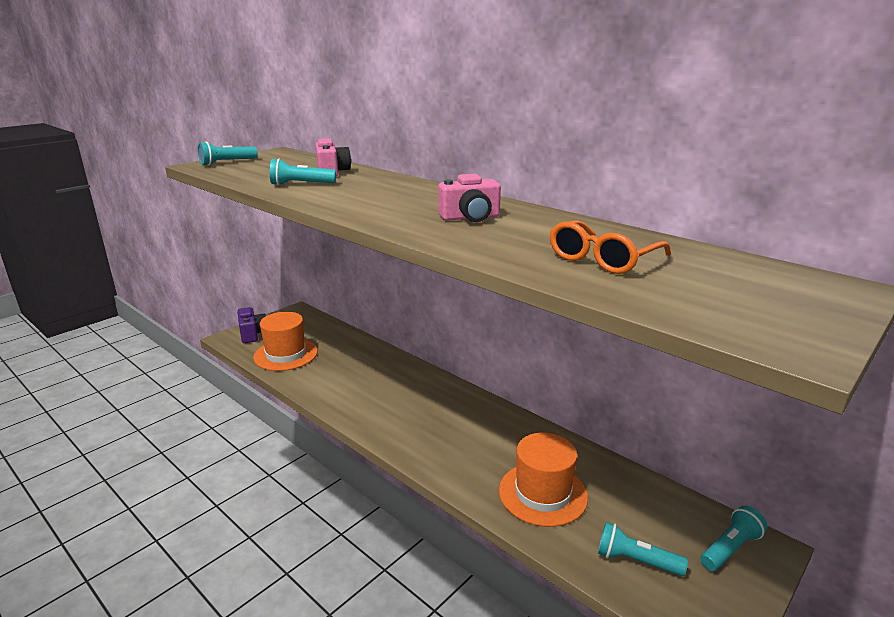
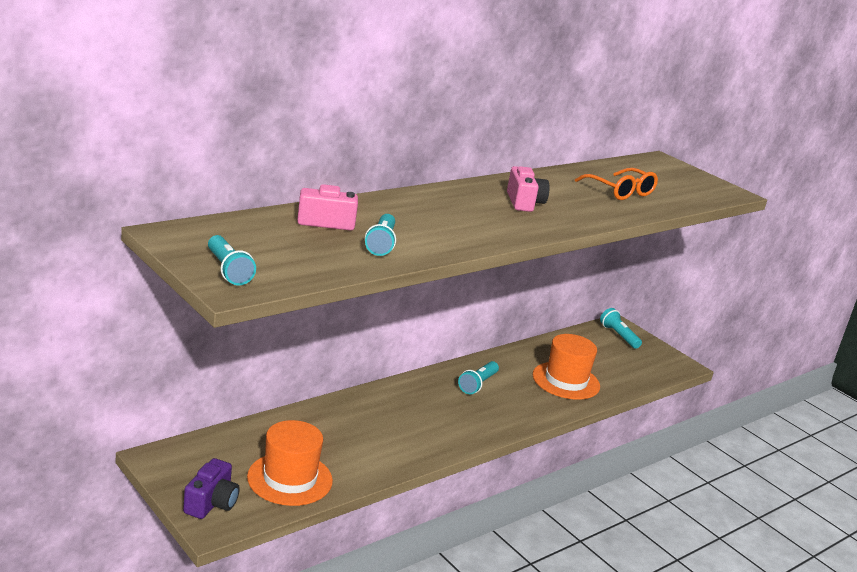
camera: 85 degrees left, 0 degrees up
purple camera [237,307,266,343] -> purple camera turned 120 degrees clockwise [183,458,240,519]
turquoise flashlight [598,522,688,576] -> turquoise flashlight moved to [458,361,499,394]

